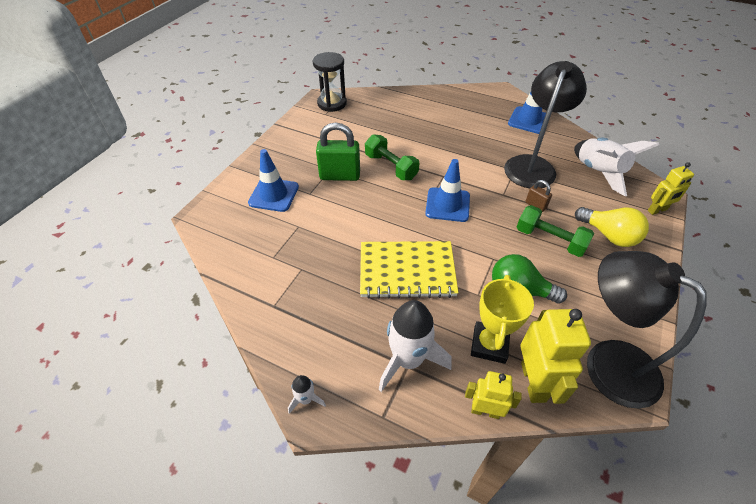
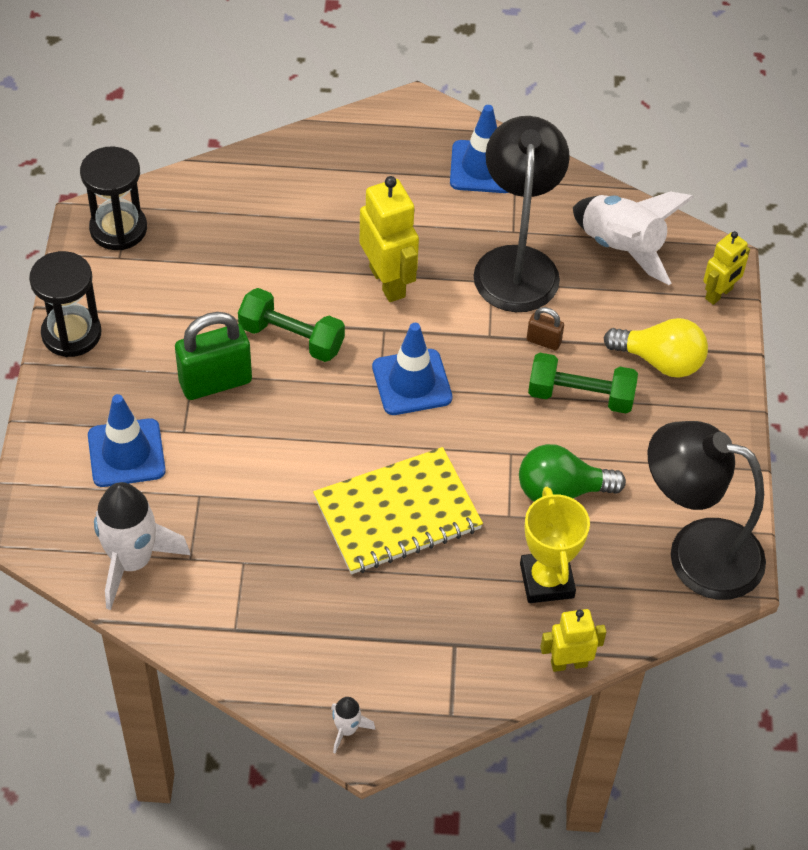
camera: 25 degrees left, 5 degrees up
white rocket [379,300,452,392] -> white rocket moved to [94,482,190,610]
yellow robot [520,309,591,404] -> yellow robot moved to [360,176,419,302]
none -> black hourglass [29,251,101,357]

